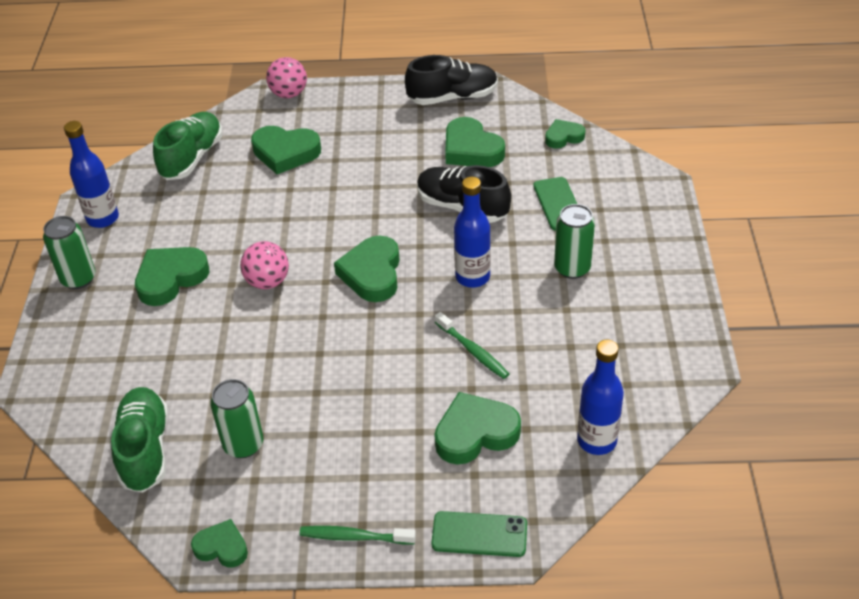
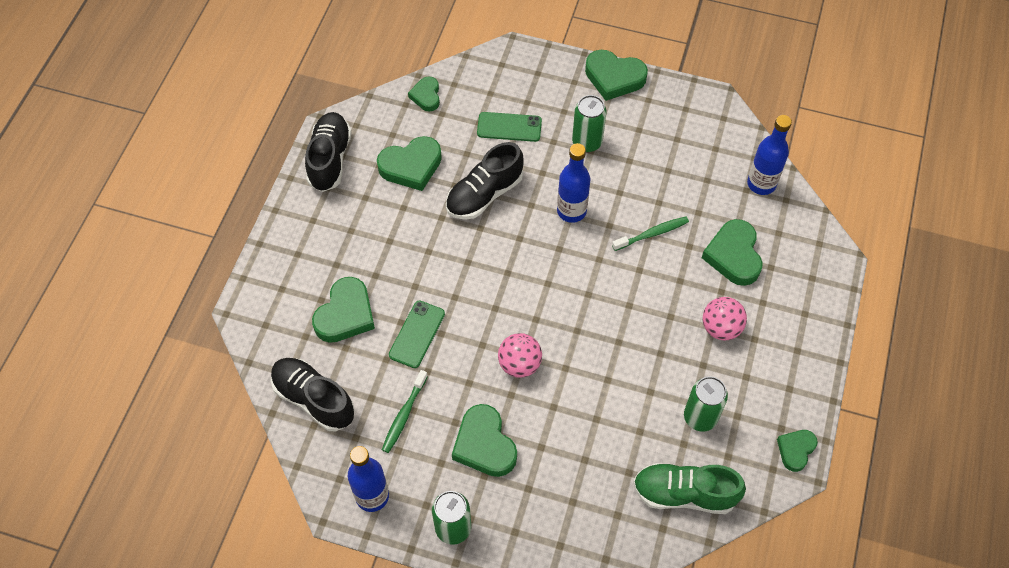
camera: 75 degrees left, 15 degrees up
green shoe [153,112,222,180] -> black shoe [271,358,355,431]
pink ball [266,57,307,98] -> pink ball moved to [703,297,747,341]
green toothbrush [299,526,416,545] -> green toothbrush moved to [382,370,428,453]
green heart [334,236,400,302] -> green heart moved to [585,50,648,101]
green phone [431,511,527,557] -> green phone moved to [389,301,445,368]

